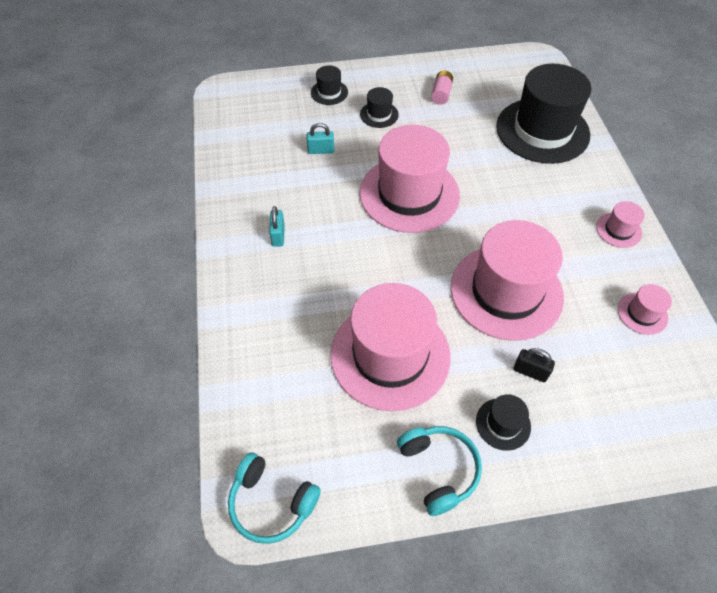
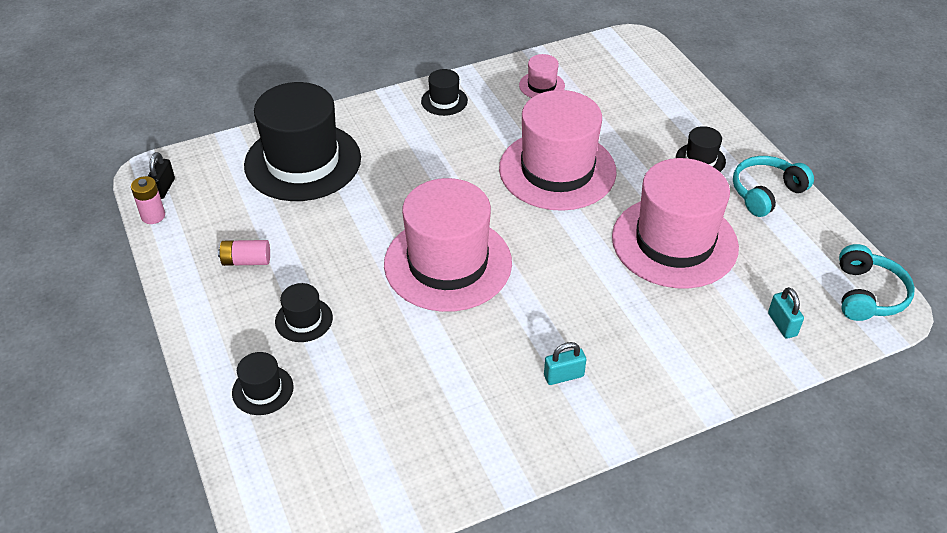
camera: 105 degrees left, 10 degrees down
turquoise padlock [307,123,334,154] -> turquoise padlock moved to [768,287,804,339]
black padlock [514,348,555,382] -> black padlock moved to [148,152,175,199]
pink hat [596,201,645,248] -> black hat [421,69,468,116]
none -> pink battery [131,176,165,224]

